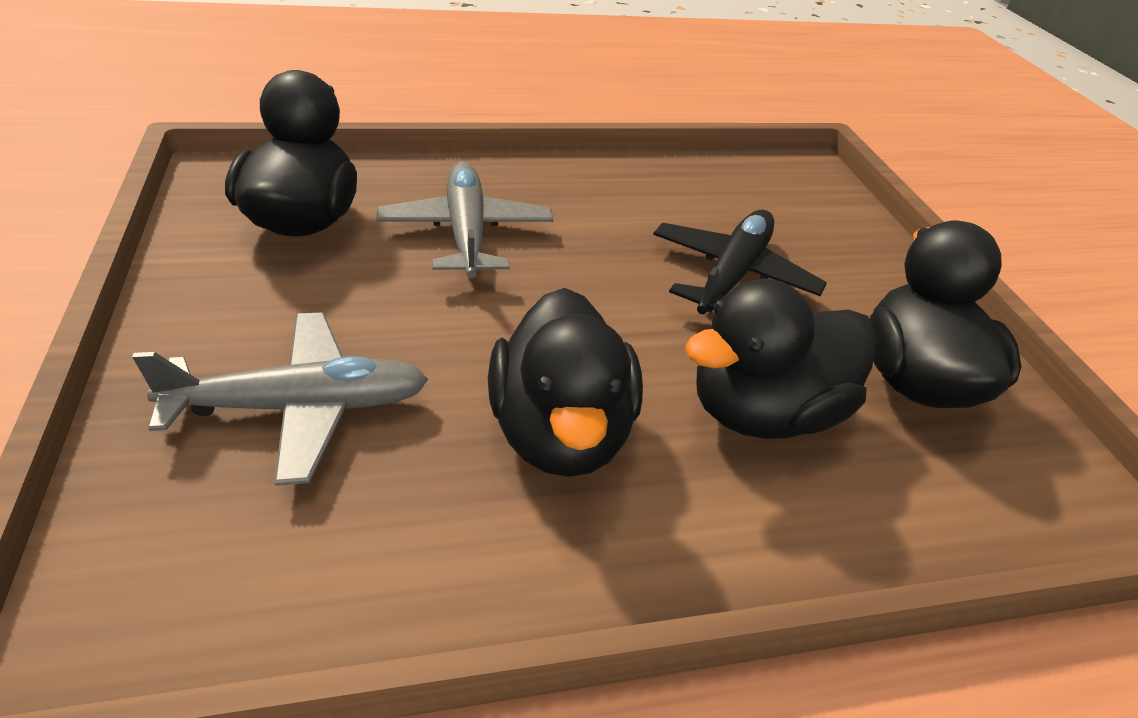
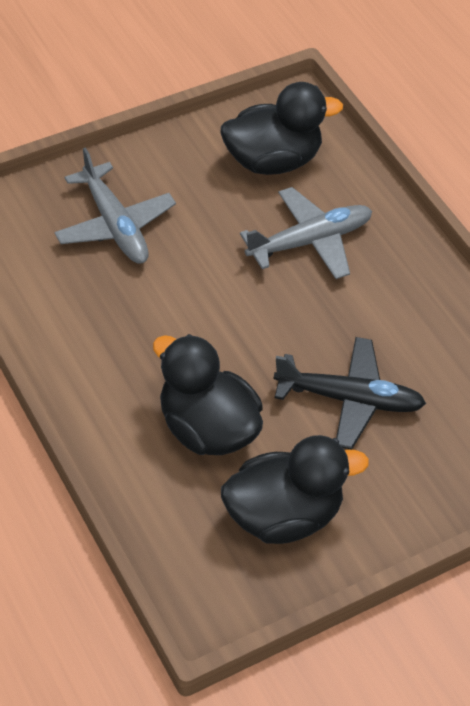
camera: 75 degrees right, 10 degrees up
black duck [488,288,643,477] -> none

